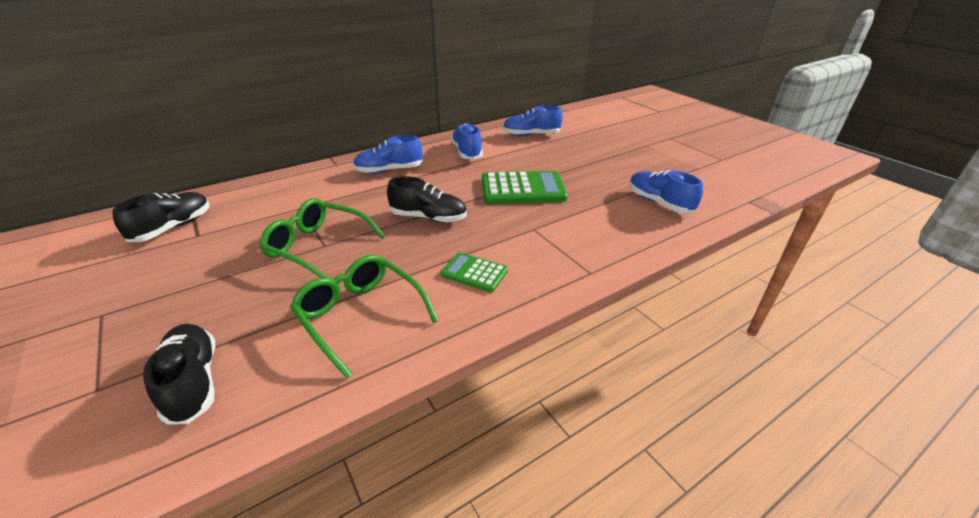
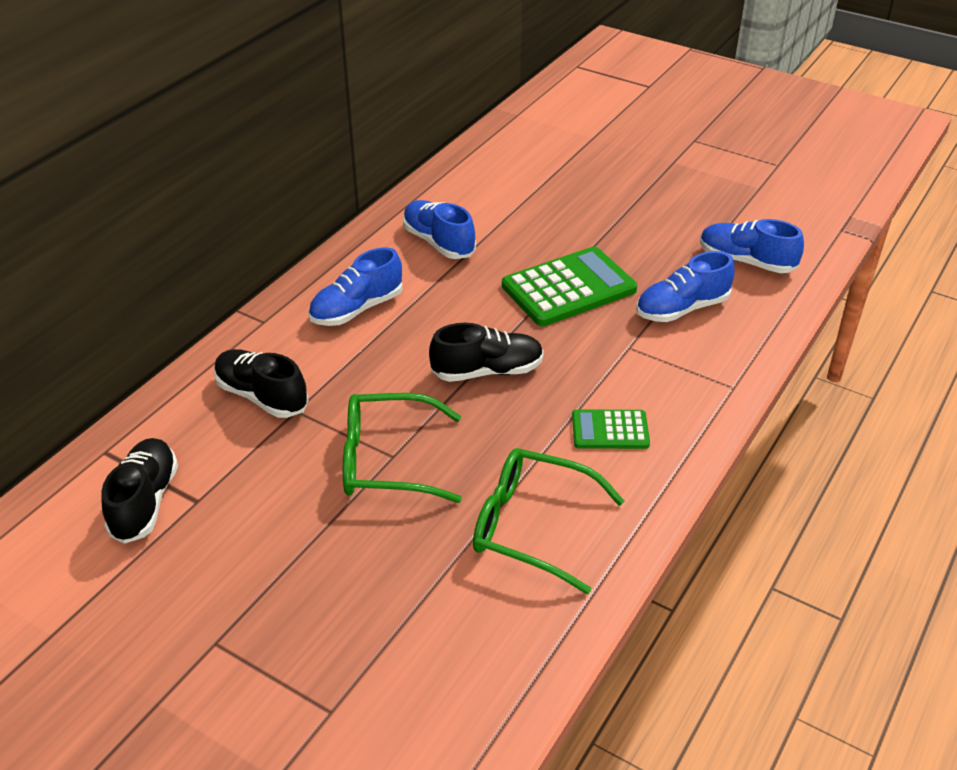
camera: 25 degrees left, 5 degrees up
black shoe [143,324,215,425] -> black shoe moved to [214,349,308,418]
blue shoe [503,105,563,136] -> blue shoe moved to [636,251,734,322]

